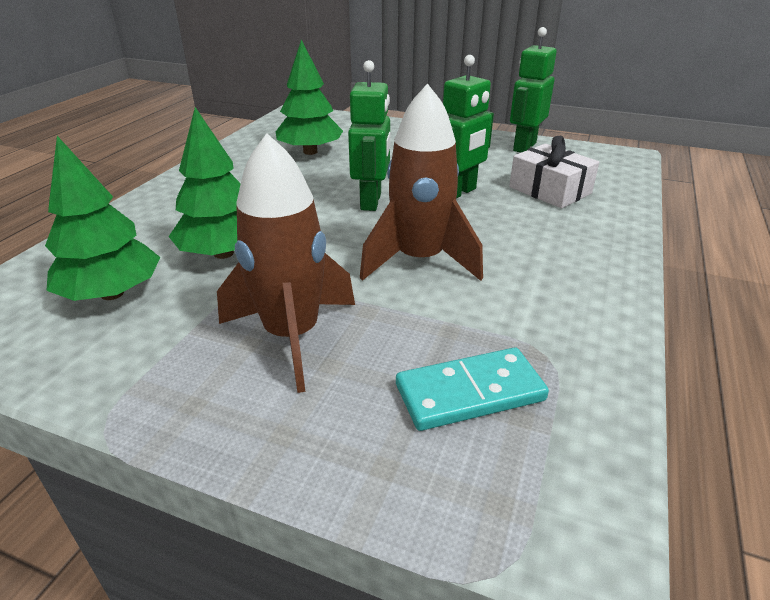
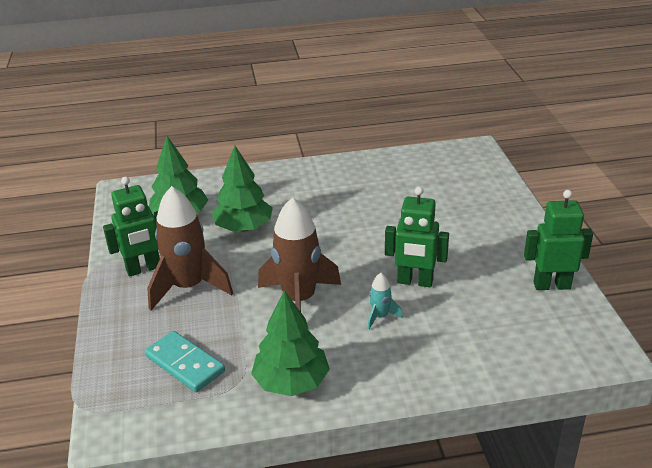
camera: 60 degrees right, 0 degrees up
green tree [276,40,343,155] -> green tree moved to [251,290,330,396]
green robot [348,60,391,211] -> green robot moved to [103,177,160,277]
white gift [509,136,599,208] -> none
none -> turquoise rocket [368,273,403,330]

